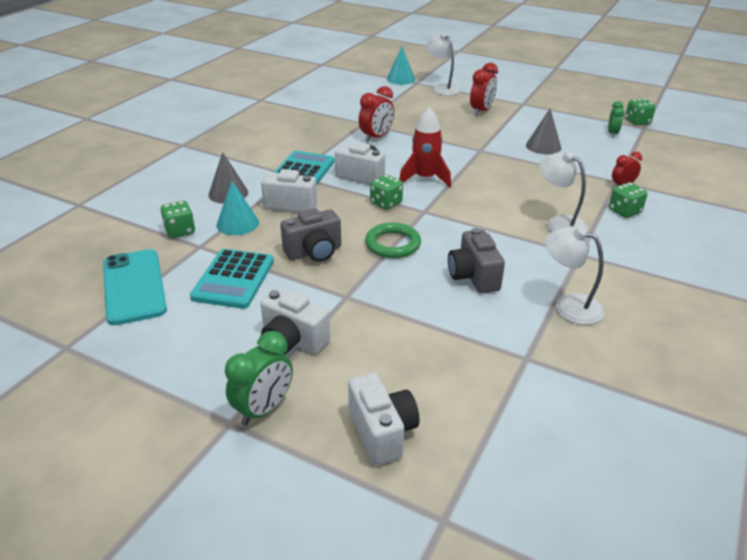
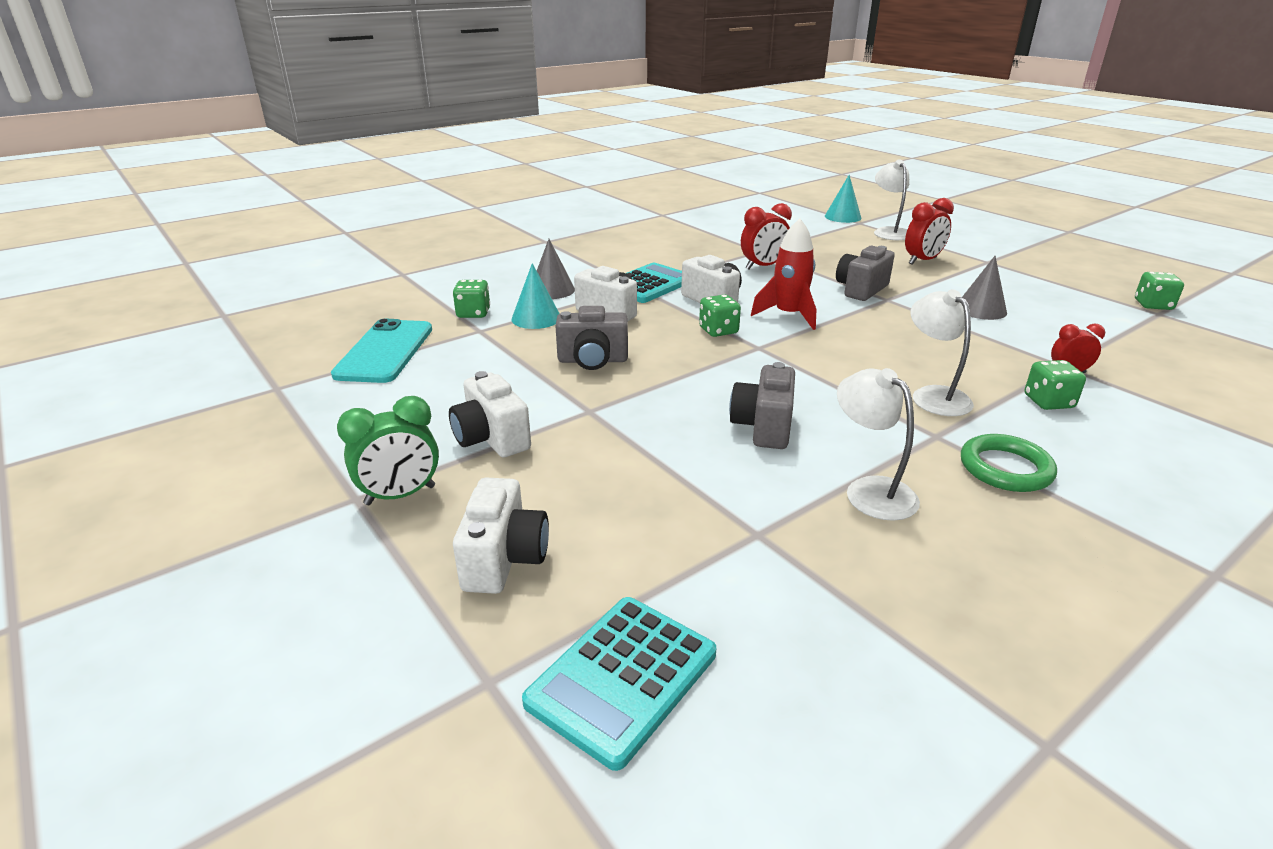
camera: 25 degrees right, 5 degrees down
turquoise calculator [190,249,274,309] -> turquoise calculator moved to [522,597,716,771]
green ring [365,222,421,258] -> green ring moved to [961,434,1057,492]
green clock [608,101,625,138] -> none
none -> grey camera [836,246,895,301]

